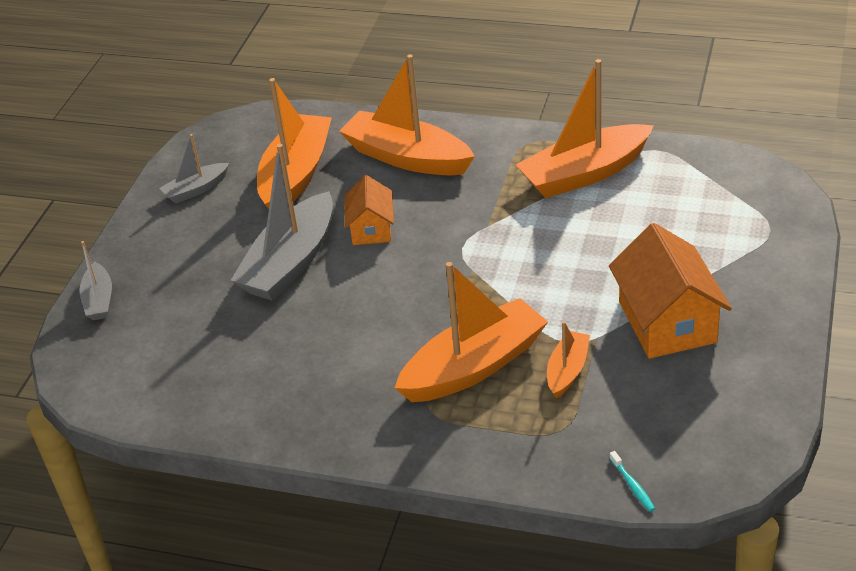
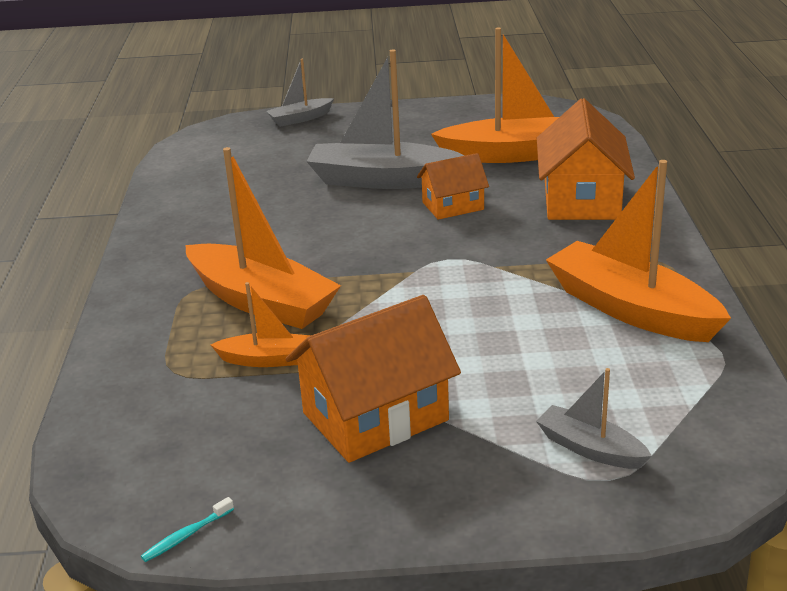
camera: 70 degrees right, 10 degrees down
grey boat [159,134,229,203] -> grey boat moved to [536,368,652,469]
orange boat [339,54,475,175] -> orange house [537,98,635,220]
turquoise toothbrush [609,451,655,512] -> turquoise toothbrush moved to [141,497,234,562]

